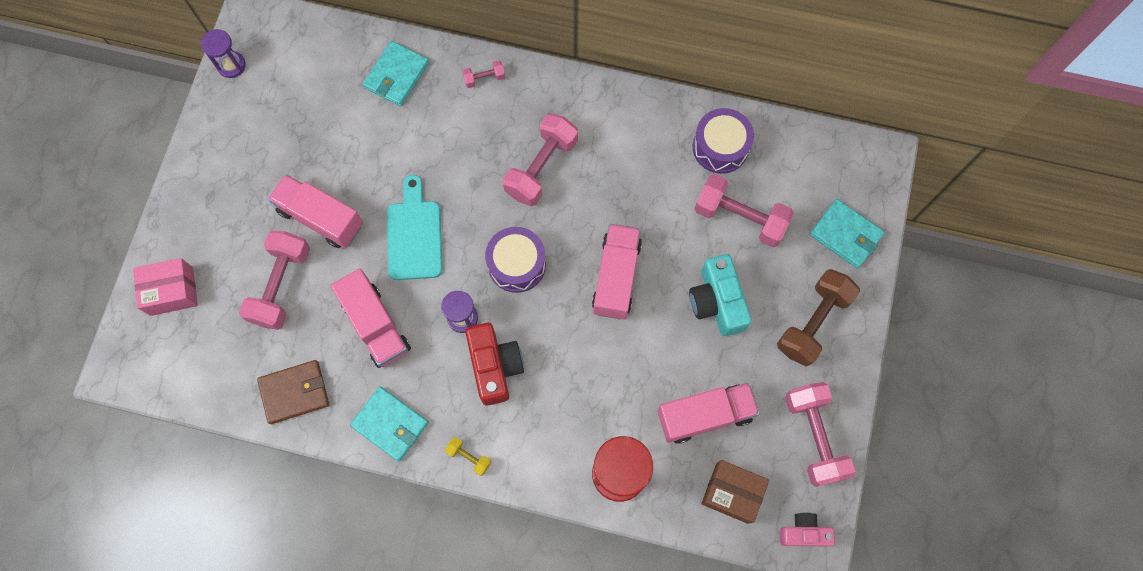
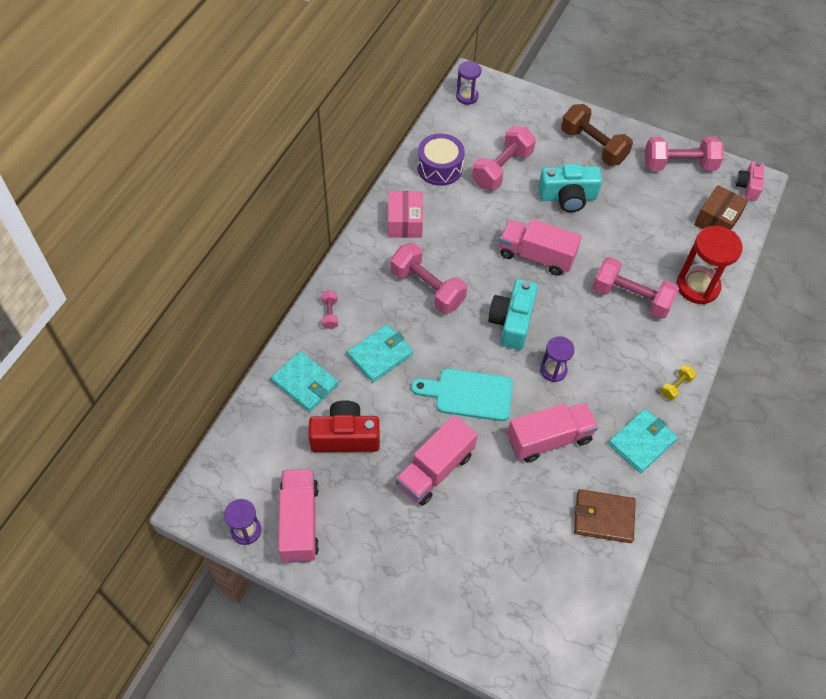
camera: 80 degrees left, 15 degrees down
pink box [133,258,198,316] -> pink box moved to [388,191,423,238]
pink dumbbell [239,230,310,330] -> pink dumbbell moved to [593,257,679,319]
brown wallet [257,360,329,424] -> brown wallet turned 75 degrees counterclockwise [574,489,636,543]
red camera [465,323,524,406] -> red camera moved to [308,400,380,452]
purple drum [485,227,546,293] -> turquoise camera [488,279,538,350]
pink truck [657,383,760,444] -> pink truck moved to [278,469,319,563]
turquoise wallet [810,199,885,268] -> turquoise wallet moved to [347,324,413,382]
none -> purple hourglass [456,61,482,105]

